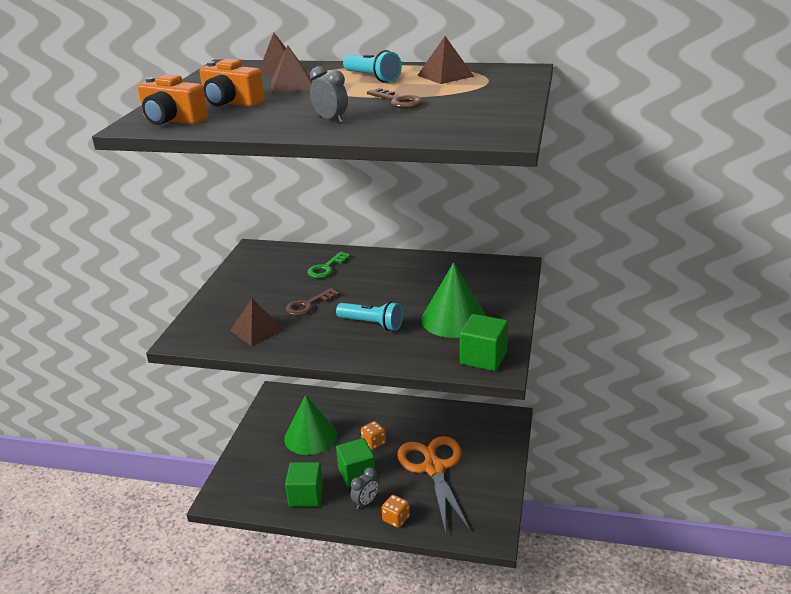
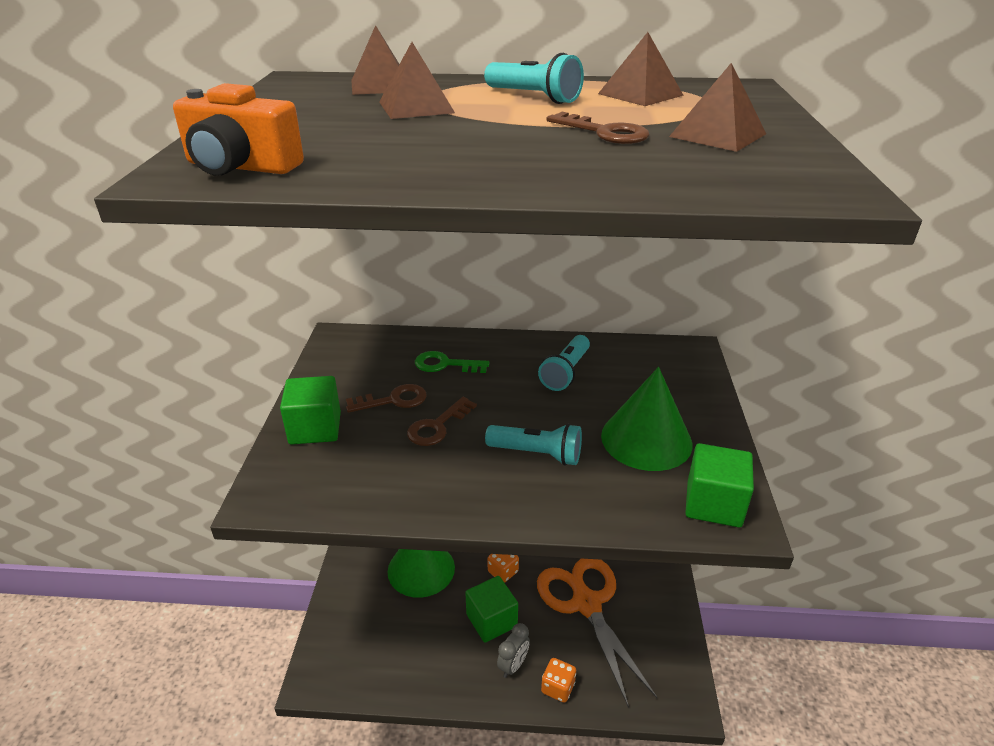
camera: 10 degrees left, 5 degrees up
orange camera [199,59,265,107] -> none
brown pyramid [230,298,284,346] -> brown pyramid moved to [669,63,766,152]
green cube [285,462,323,507] -> green cube moved to [280,376,341,445]
green key [307,252,350,278] -> green key turned 75 degrees clockwise [415,351,490,373]
grey clock [310,66,348,123] -> none
none -> brown key [346,384,427,413]
none -> turquoise flashlight [538,335,590,391]

